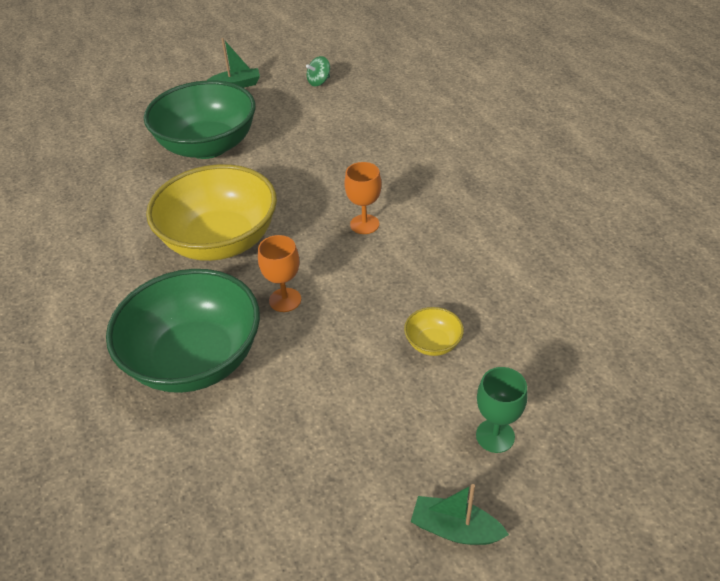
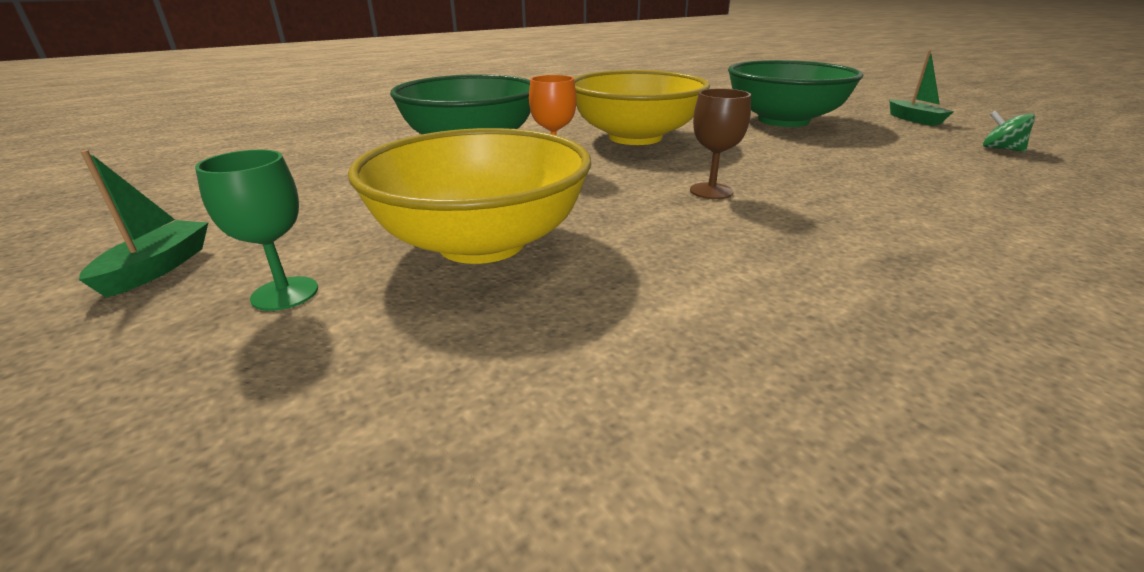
camera: 80 degrees right, 15 degrees down
orange goblet [344,162,382,234] -> brown goblet [690,89,751,199]
yellow bowl [404,307,464,356] -> yellow bowl [348,128,591,264], size x2.48

